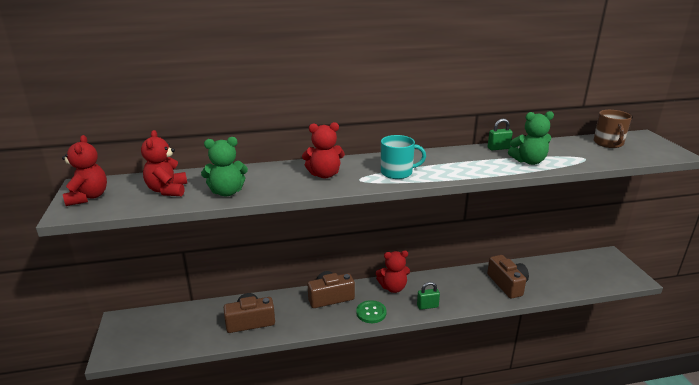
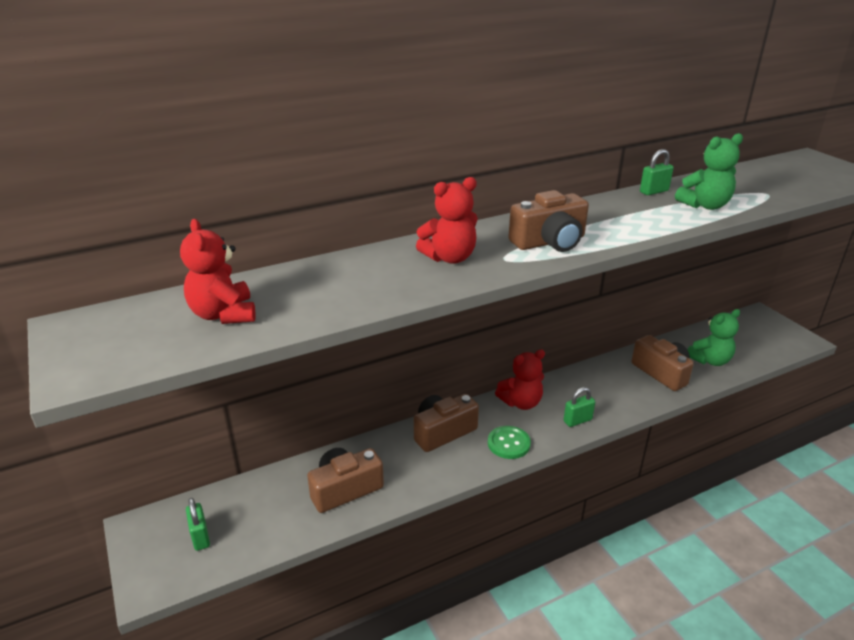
camera: 15 degrees left, 5 degrees up
red teddy bear [62,135,107,206] -> none
green teddy bear [201,137,248,196] -> green teddy bear moved to [687,309,740,366]
turquoise mug [381,135,426,179] -> brown camera [508,190,589,252]
brown mug [594,110,632,148] -> none
none -> green padlock [186,498,210,551]

